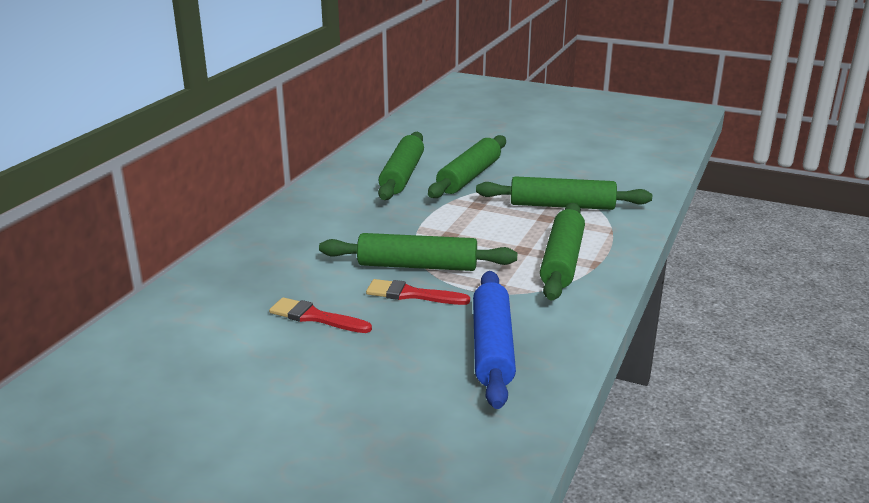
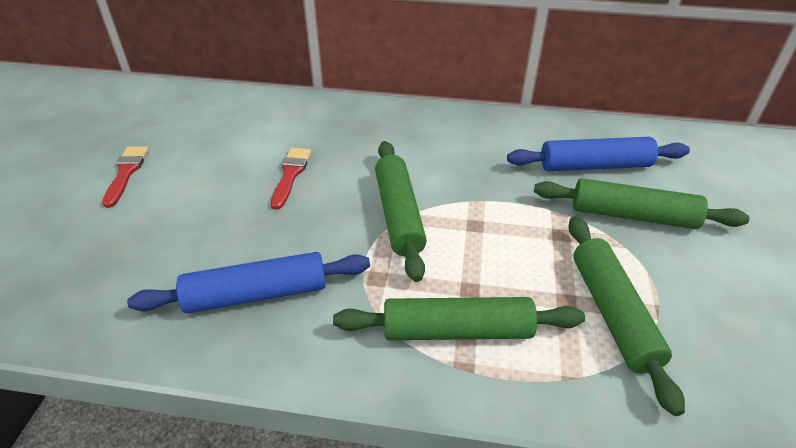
camera: 75 degrees right, 15 degrees up
red brush [366,279,470,305] -> red brush moved to [102,146,149,208]
green rolling pin [378,132,424,200] -> blue rolling pin [507,137,690,171]

